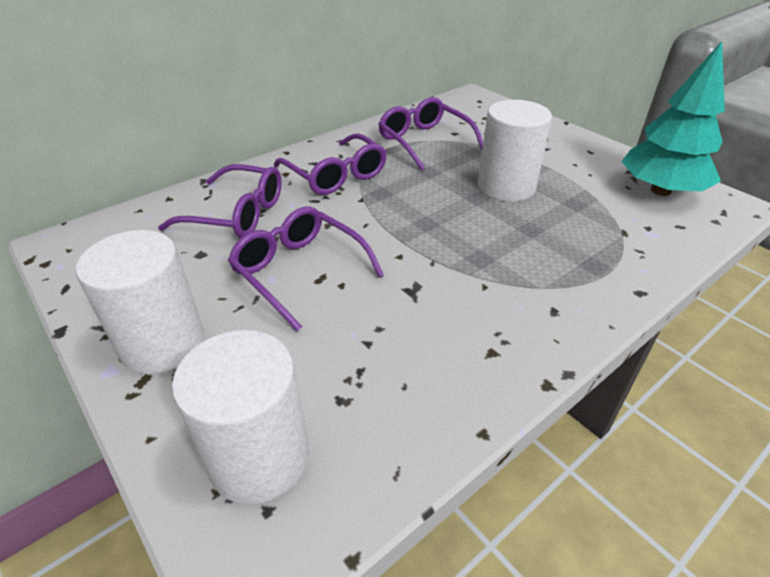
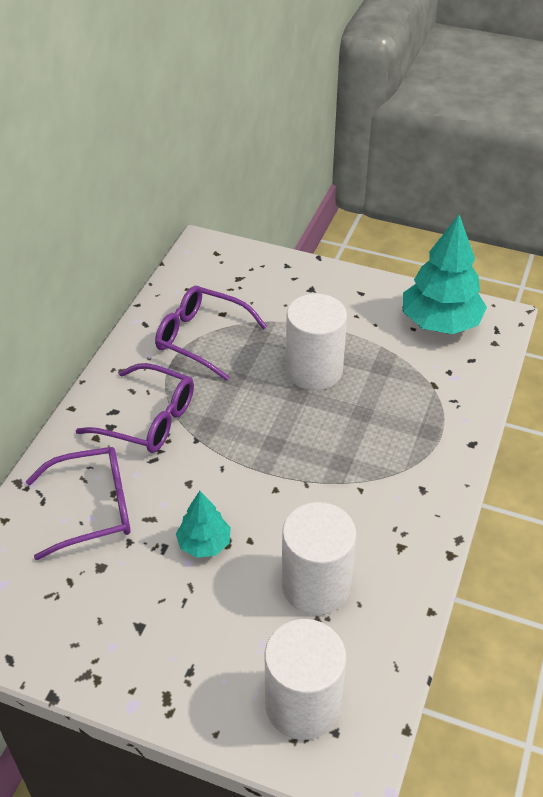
camera: 30 degrees left, 5 degrees up
white cylinder [75,230,204,374] -> white cylinder moved to [282,502,356,615]
purple glasses [228,207,384,331] -> turquoise tree [176,491,231,558]

